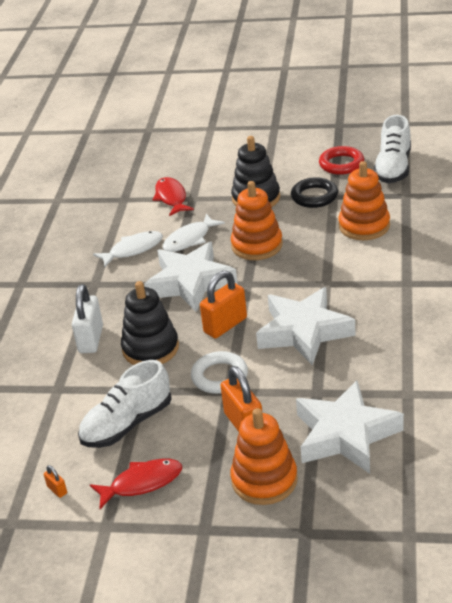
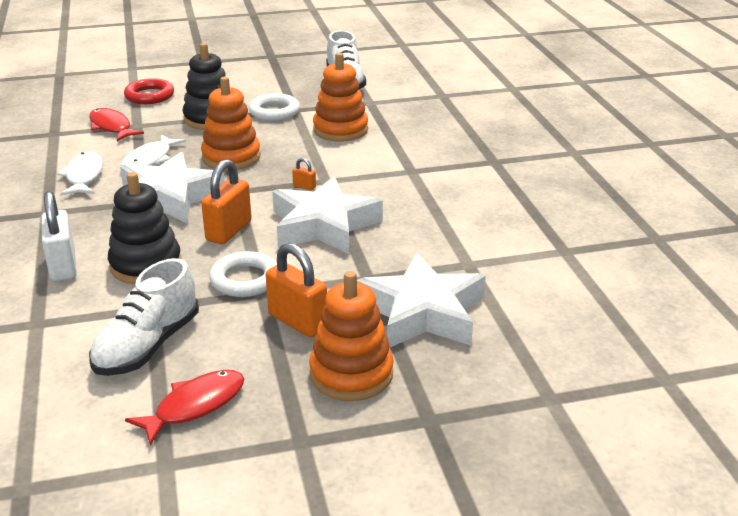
camera: 25 degrees left, 5 degrees down
orange padlock [44,465,67,498] -> orange padlock moved to [292,158,316,190]
white fish [93,231,163,267] -> white fish turned 45 degrees counterclockwise [57,152,103,195]
black ring [291,177,338,208] -> white ring [249,93,300,121]
red ring [319,146,364,175] -> red ring moved to [124,78,174,104]

